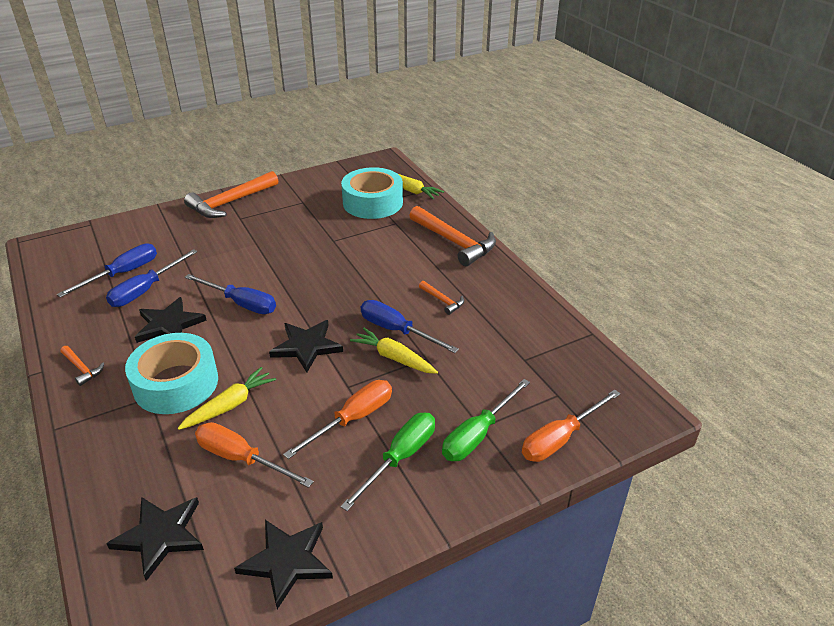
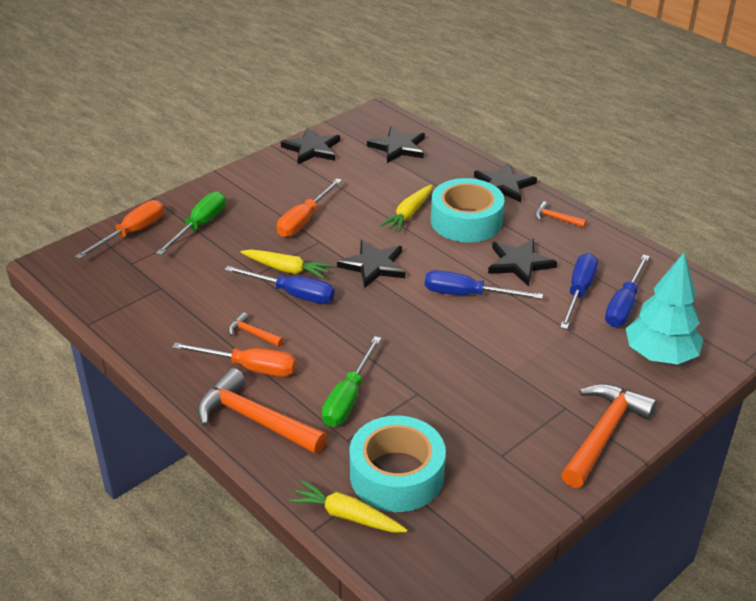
camera: 165 degrees right, 0 degrees up
orange screwdriver [195,422,314,488] -> orange screwdriver moved to [172,342,296,377]
green screwdriver [340,413,435,511] -> green screwdriver moved to [322,336,381,427]
none -> black star [474,163,537,203]
none -> turquoise tree [626,253,703,364]

